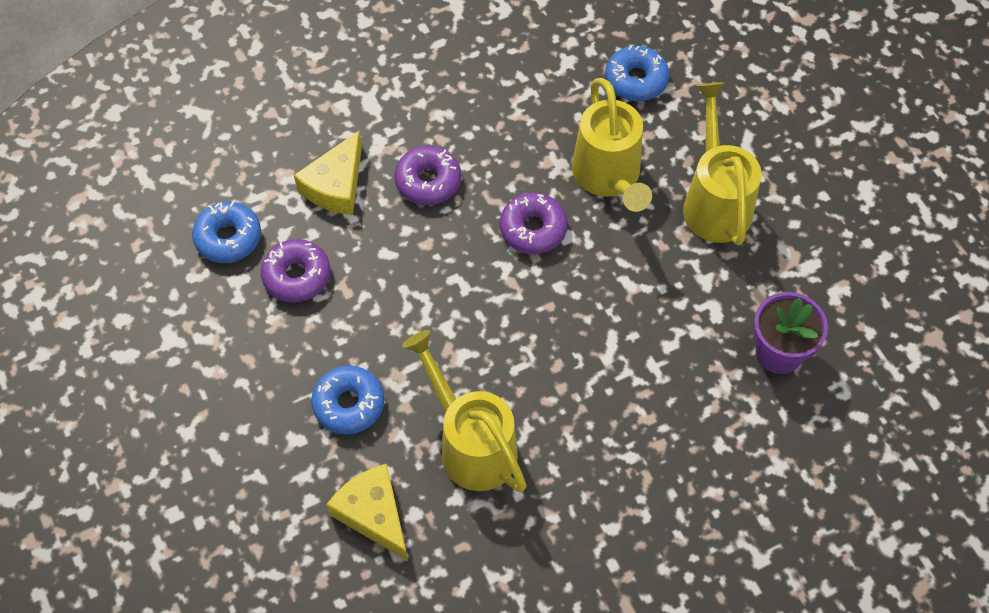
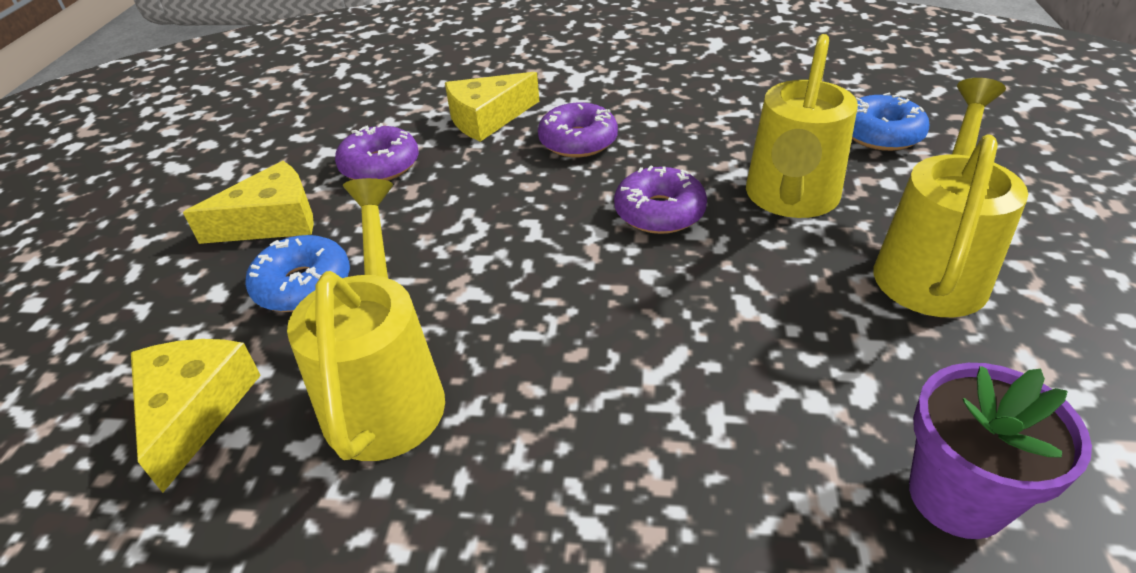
camera: 35 degrees right, 20 degrees down
blue donut [192,201,261,263] -> none
none -> yellow cheese [183,161,314,244]

